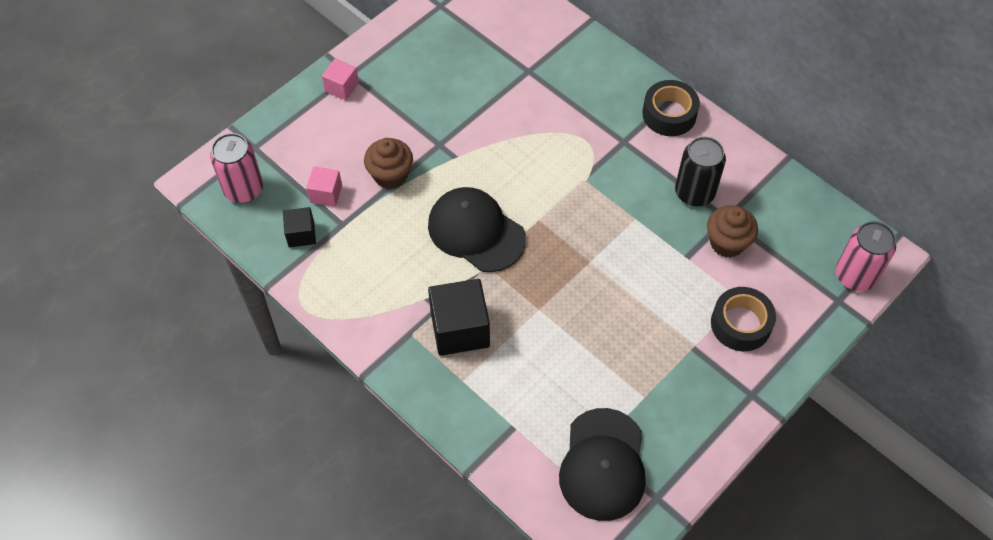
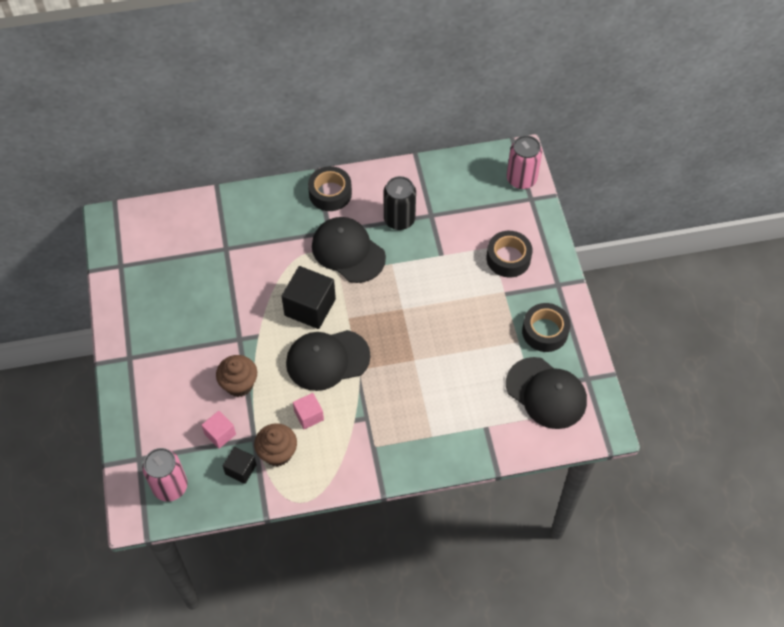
camera: 55 degrees left, 0 degrees up
pink cube [322,59,359,100] -> pink cube moved to [293,393,324,429]
black cube [428,279,490,356] -> black cube moved to [281,266,336,329]
brown cupcake [707,205,758,258] -> brown cupcake moved to [254,423,297,466]
none -> black cap [312,217,386,283]
none -> black tape [522,303,571,352]

